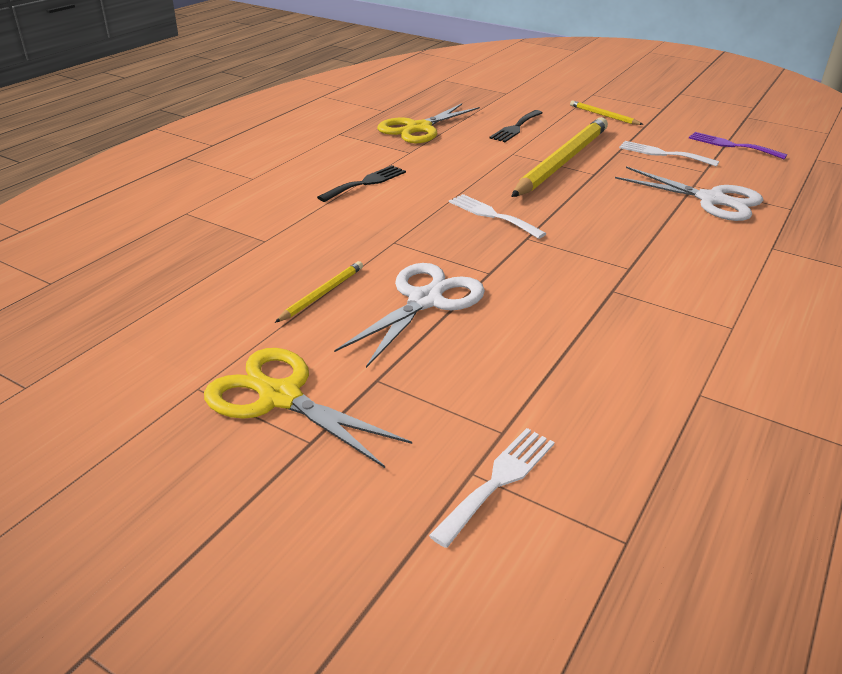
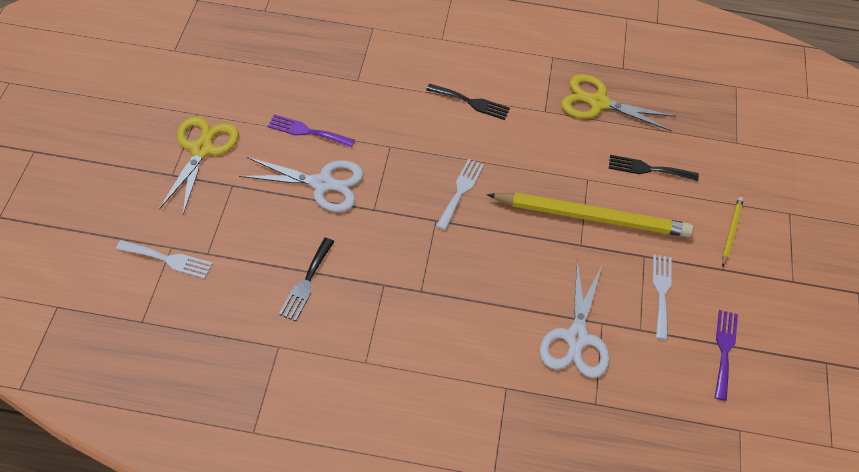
camera: 65 degrees right, 20 degrees up
yellow pencil [275,261,363,323] -> purple fork [268,114,355,147]
none -> black fork [279,238,334,321]

